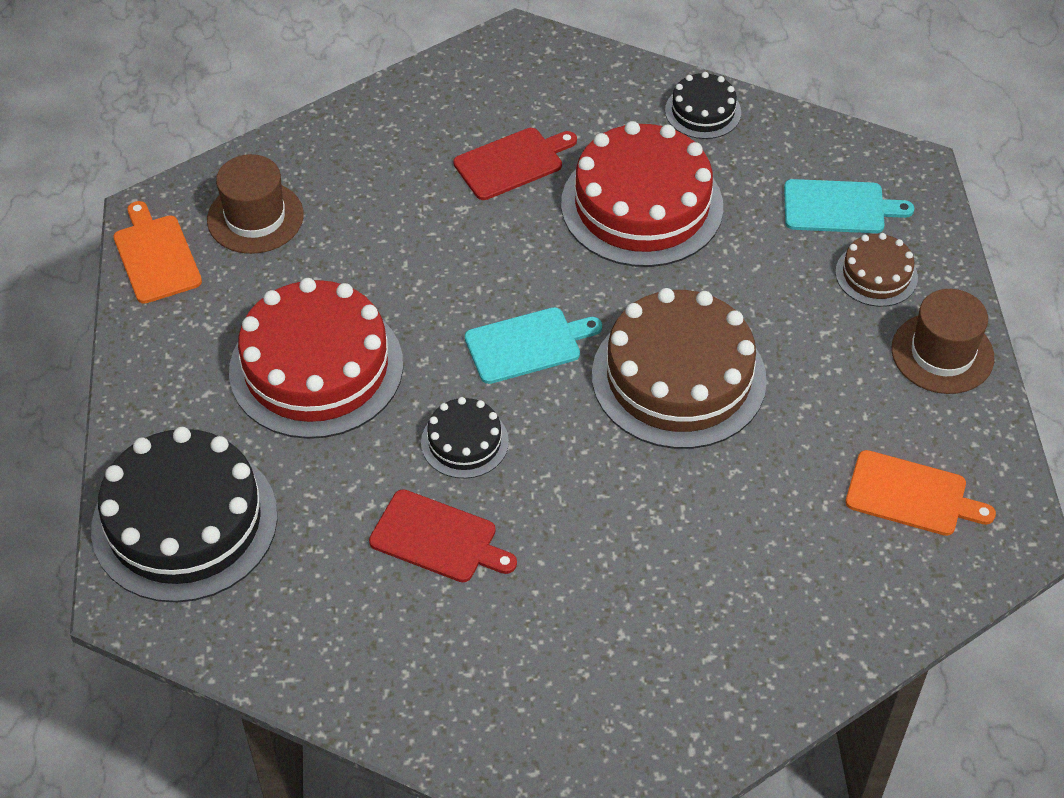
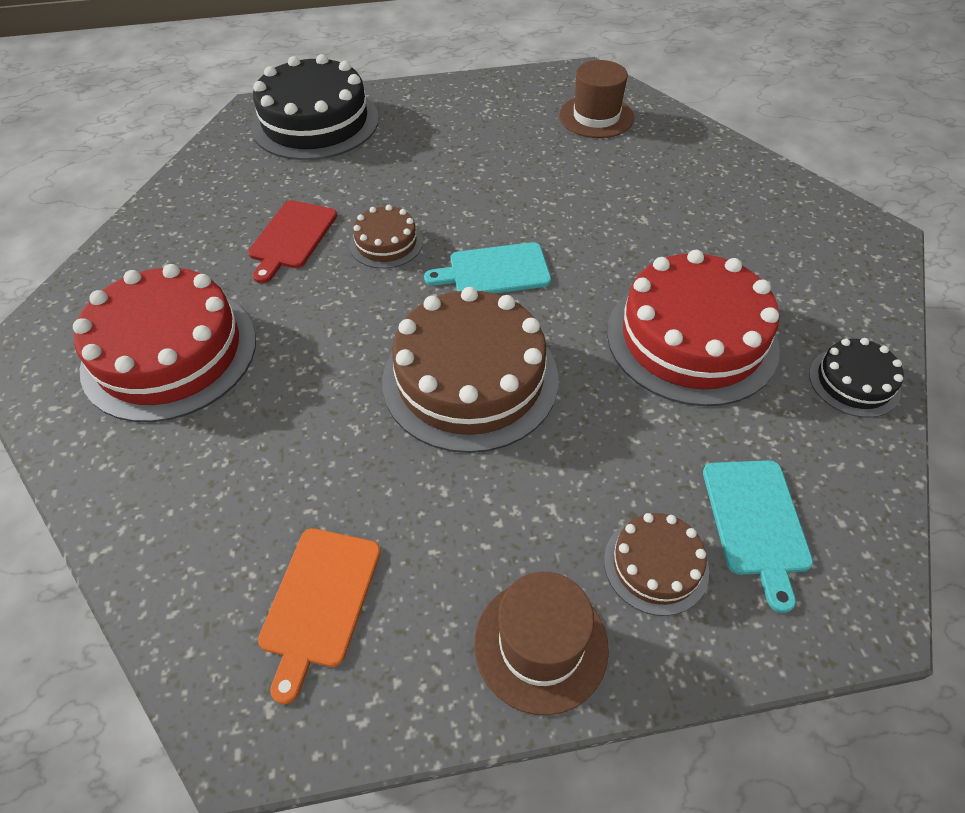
camera: 85 degrees right, 0 degrees up
orange cutting board [114,201,202,304] -> none
red cake [229,278,403,439] -> red cake moved to [73,264,256,422]
black cake [421,397,509,479] -> brown cake [349,205,423,269]
red cutting board [453,128,577,200] -> none
turquoise cutting board [465,307,602,384] -> turquoise cutting board turned 105 degrees clockwise [424,242,551,293]

